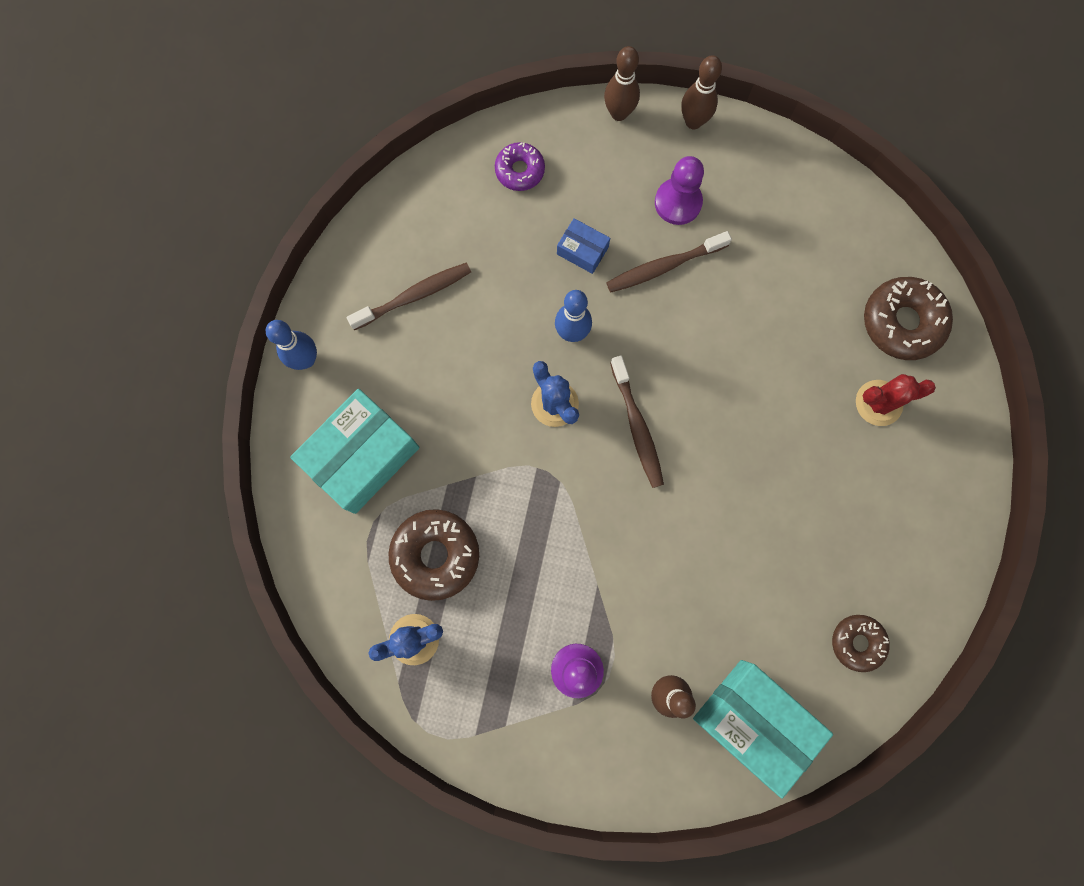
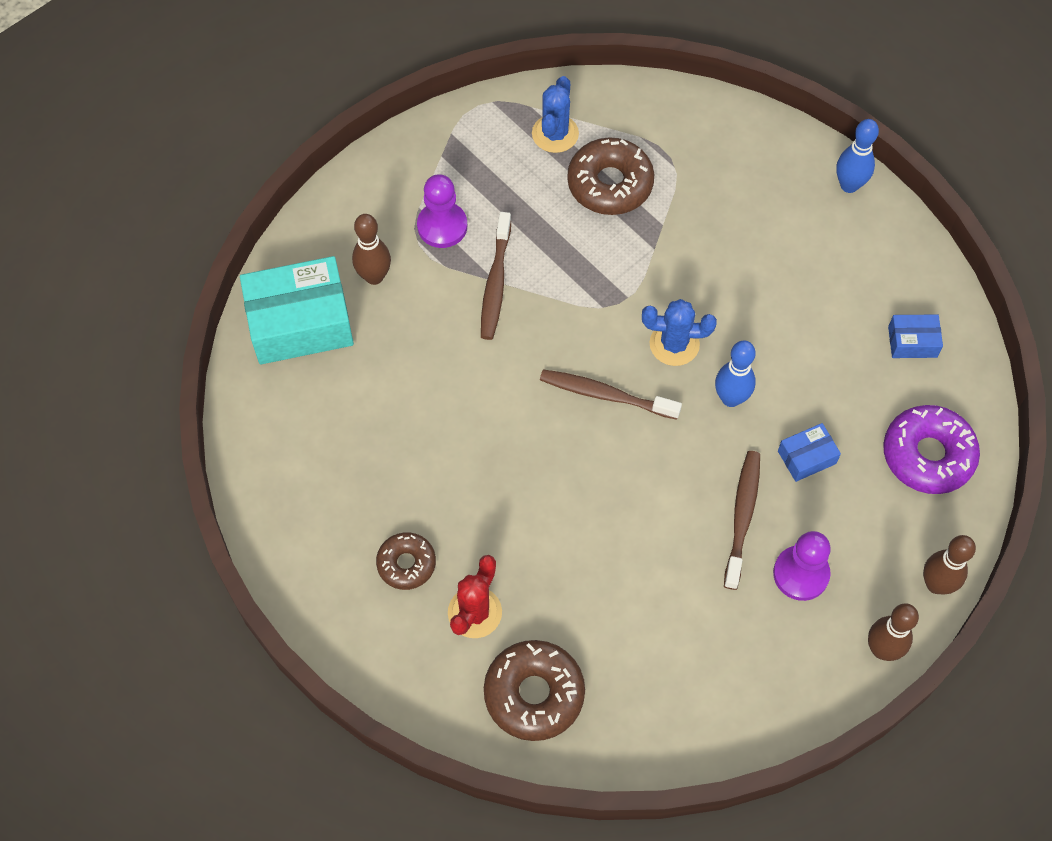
camera: 125 degrees right, 15 degrees down
turquoise box [290,389,420,514] -> none
brown toothbrush [347,263,471,330] -> brown toothbrush moved to [481,212,511,340]
purple donut [495,142,545,191] -> purple donut [883,405,980,494], size x1.63
brown donut [832,615,890,672] -> brown donut moved to [376,532,436,590]
none -> blue box [888,314,943,358]

